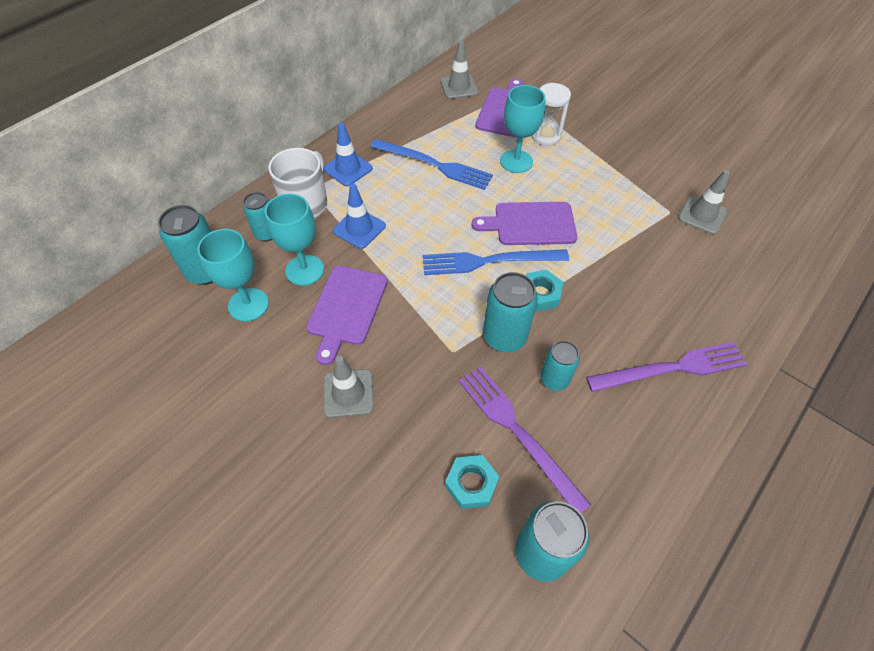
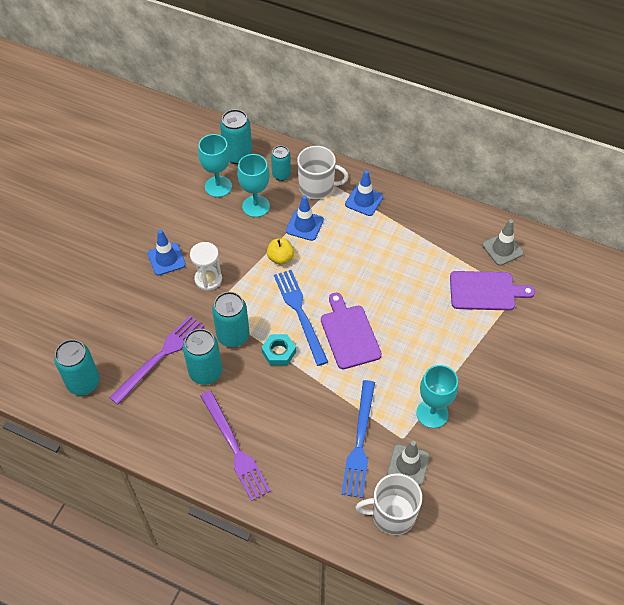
camera: 75 degrees right, 0 degrees up
purple cutting board [306,266,387,365] -> none
grey traffic cone [323,356,374,418] -> blue traffic cone [148,230,186,276]
blue fork [370,139,493,190] -> blue fork moved to [341,380,375,498]
turquoise nut [445,455,500,509] -> none
turquoise goblet [500,85,545,173] -> turquoise goblet moved to [416,365,458,428]
white hourglass [531,83,571,146] -> white hourglass moved to [190,242,222,291]
turquoise can [540,341,580,391] -> turquoise can [183,329,222,385], size x1.55
none -> yellow apple [267,238,294,265]
none -> white mug [355,473,422,535]

